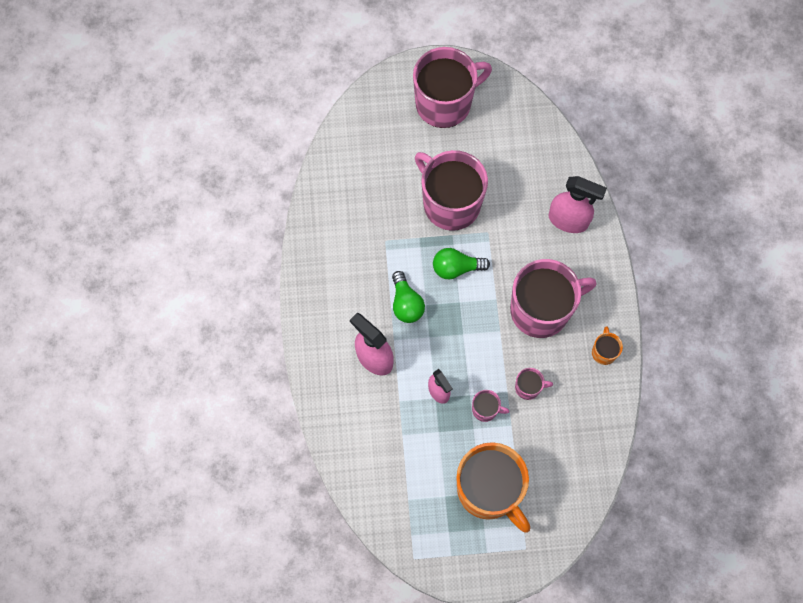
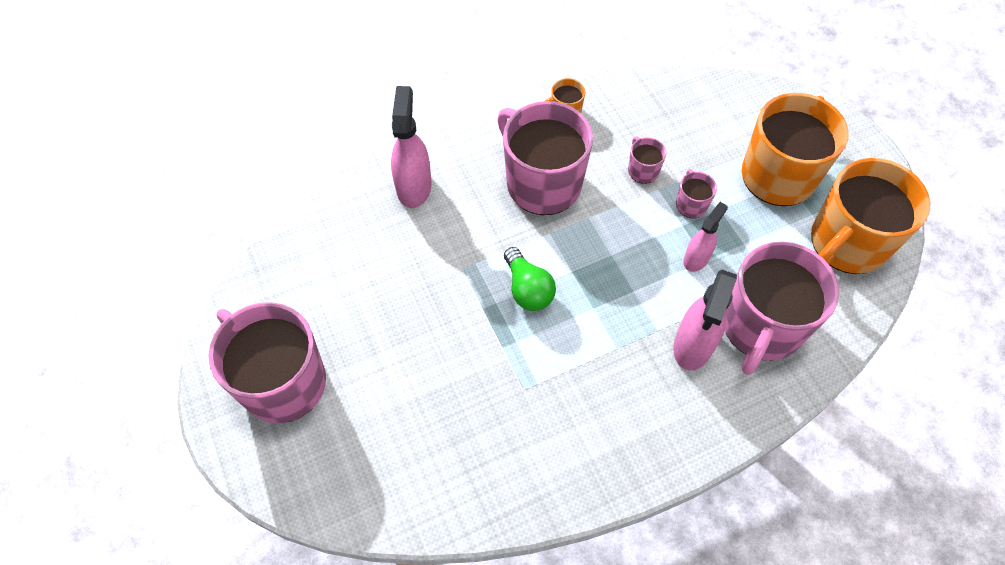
camera: 110 degrees left, 10 degrees down
green light bulb [392,271,425,323] -> none
pink mug [415,150,488,231] -> pink mug moved to [725,241,839,375]
none -> orange mug [811,158,931,274]

